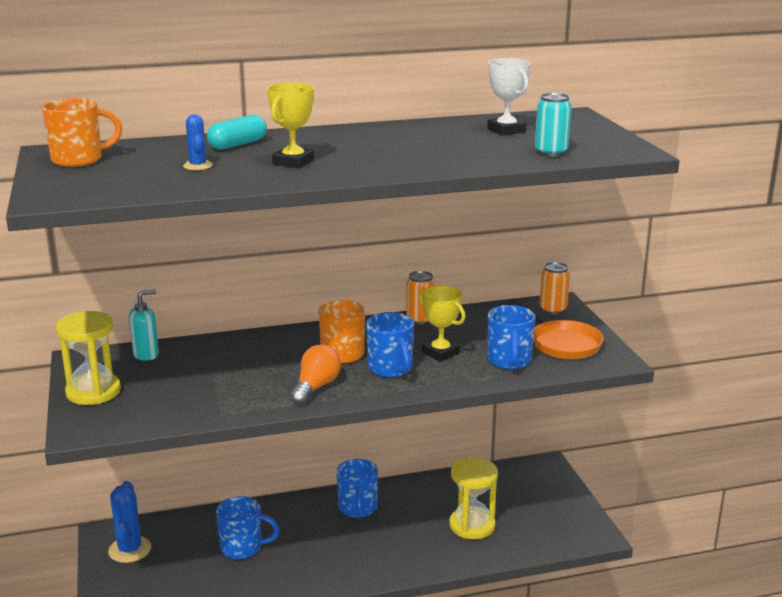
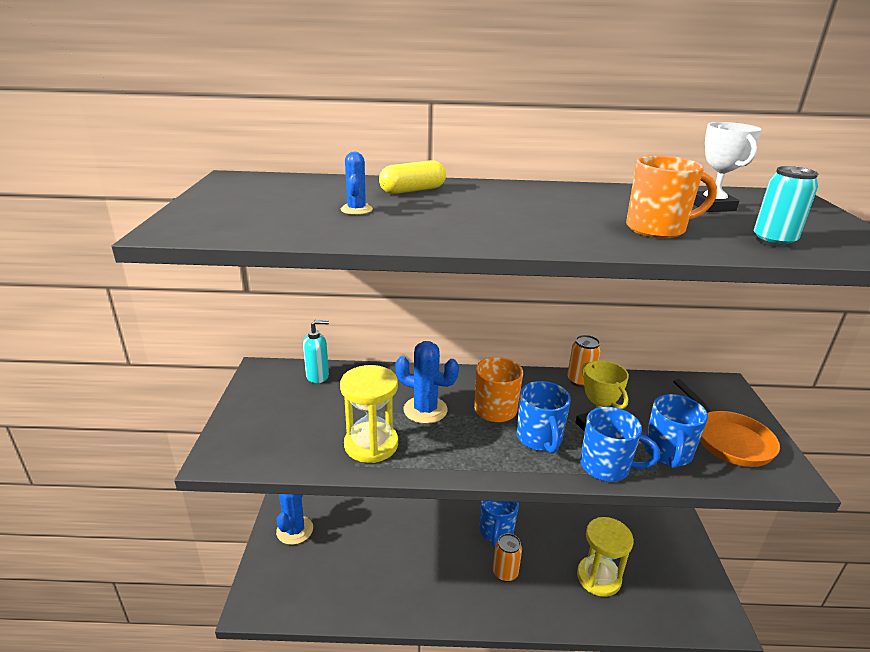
camera: 15 degrees right, 5 degrees up
orange mug [42,98,122,167] -> orange mug moved to [626,155,717,238]
yellow hourglass [56,311,121,405] -> yellow hourglass moved to [340,365,398,463]
turquoise capsule [207,115,267,150] -> yellow capsule [379,160,446,194]
blue mug [216,496,280,559] -> blue mug moved to [580,407,660,482]
yellow trophy [267,83,314,168] -> none
orange light bulb [290,345,341,405] -> none
orange can [540,262,570,315] -> orange can moved to [493,533,522,582]
none -> blue cactus [395,341,459,424]

